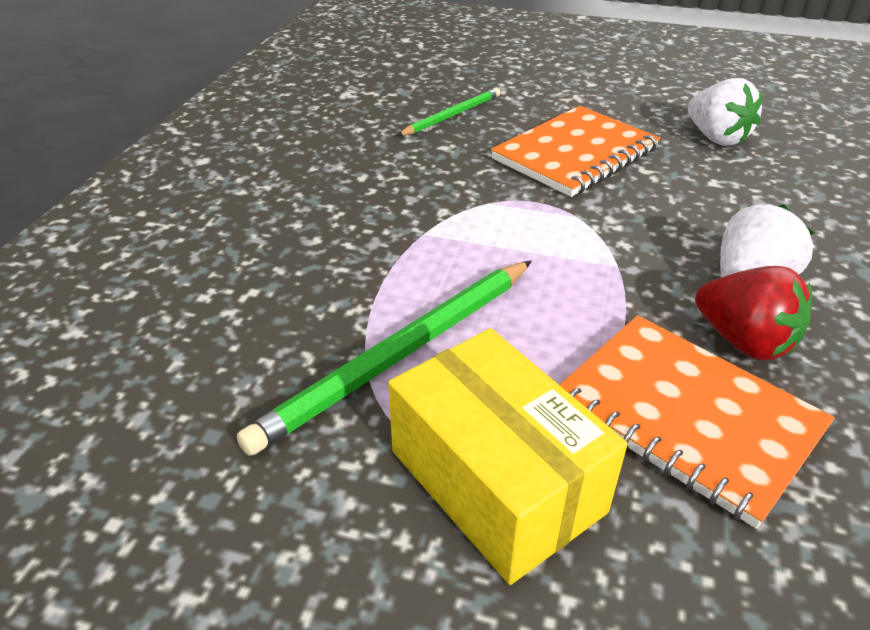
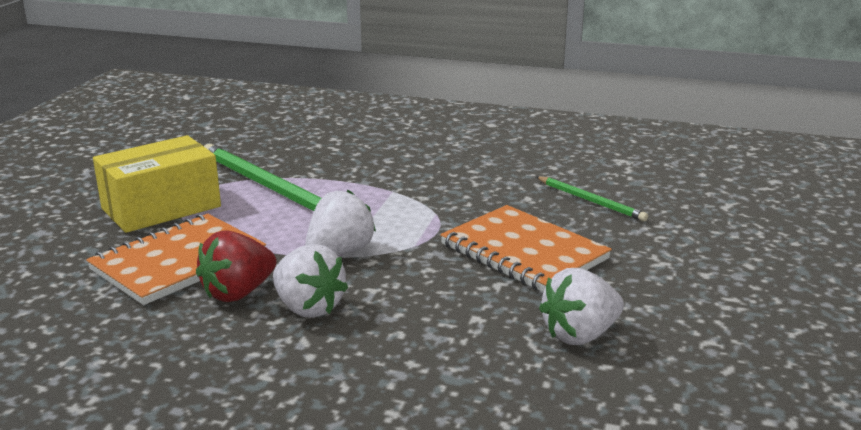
camera: 90 degrees right, 15 degrees down
none -> white strawberry [305,190,376,255]

